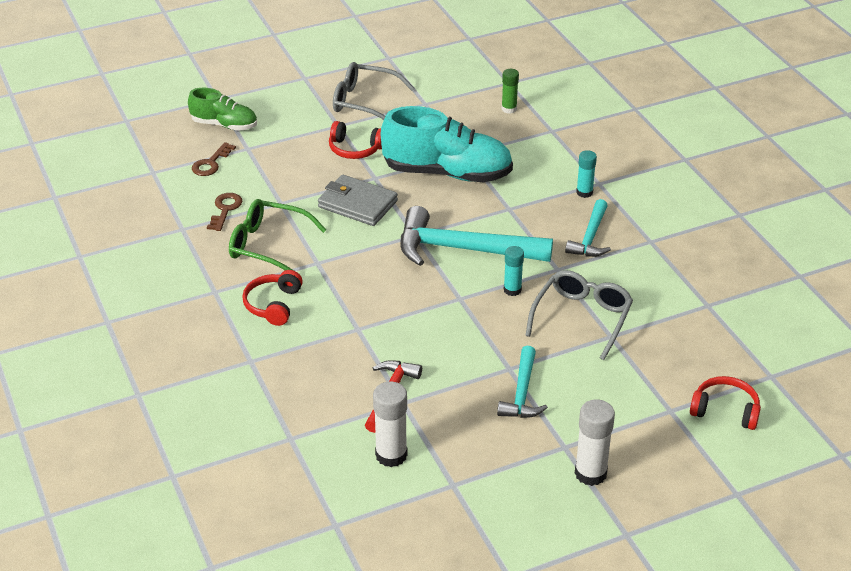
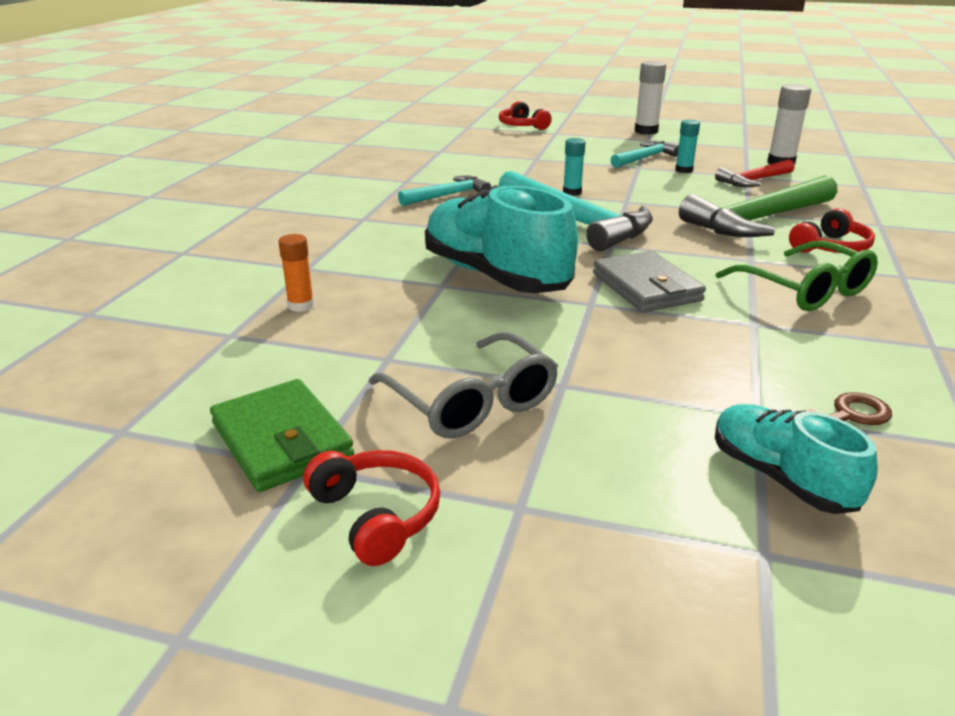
camera: 140 degrees left, 10 degrees down
green shoe [188,88,257,131] -> turquoise shoe [715,404,878,514]
brown key [207,193,242,231] -> none
red headphones [329,121,382,159] -> red headphones moved to [303,450,441,566]
green glue stick [502,69,519,114] -> orange glue stick [278,234,314,312]
grey glasses [525,270,633,360] -> none
turquoise glue stick [576,150,597,198] -> turquoise glue stick moved to [675,119,700,173]
none -> green wallet [210,379,354,492]
none -> green hammer [679,175,837,237]

